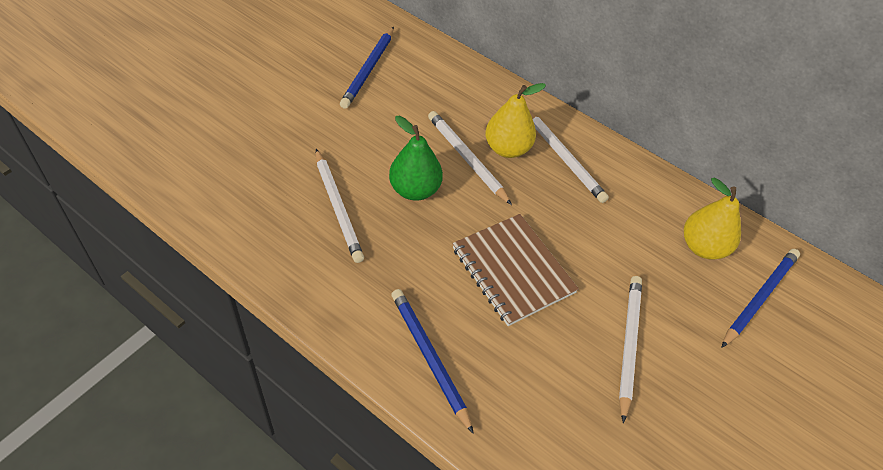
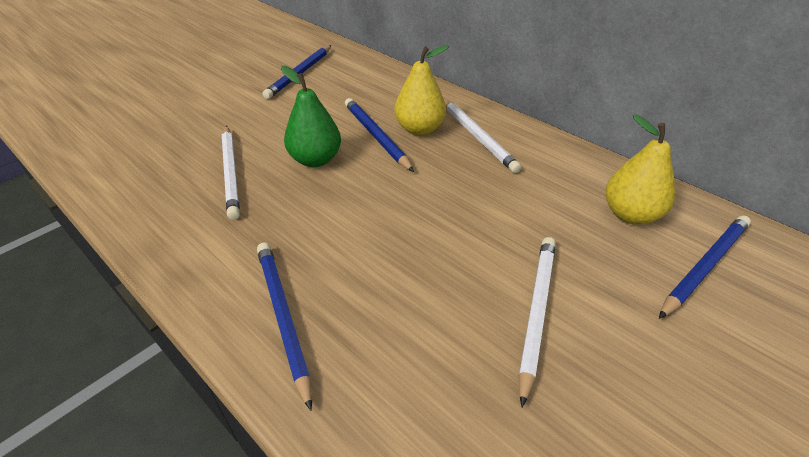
camera: 10 degrees right, 10 degrees down
white pencil [428,111,512,205] -> blue pencil [345,98,414,172]
brown notebook [452,214,579,326] -> none

